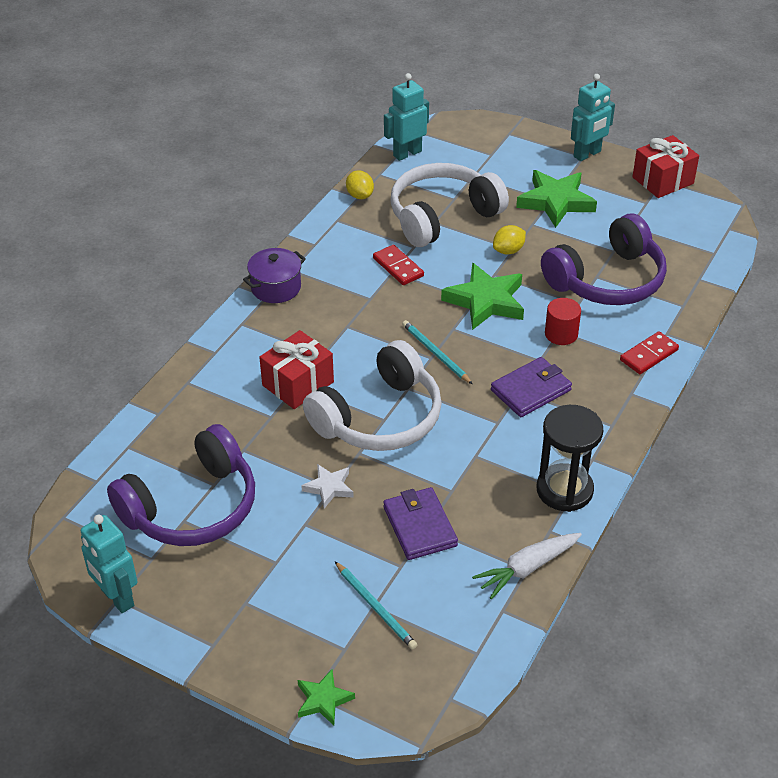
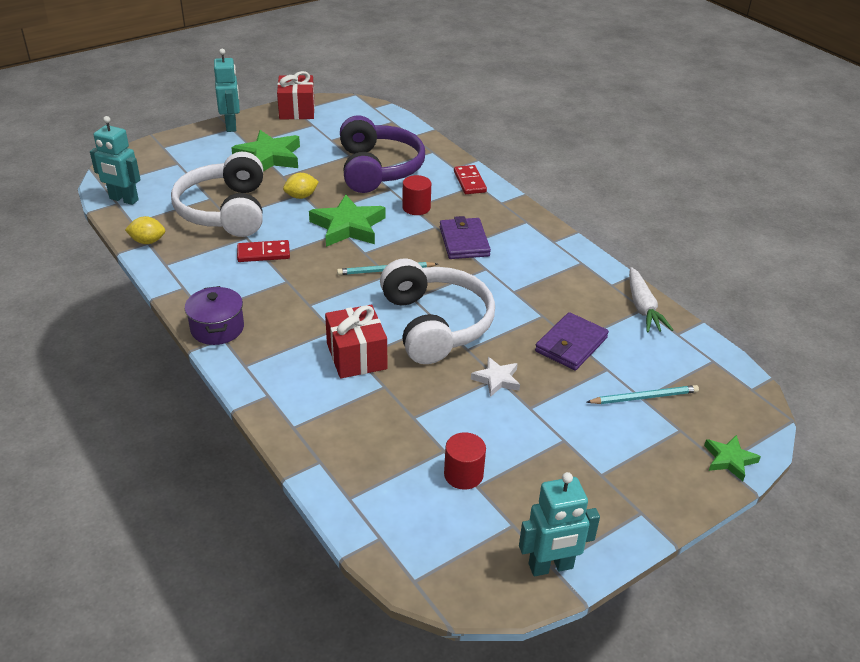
camera: 65 degrees left, 5 degrees down
purple headphones [107,424,255,546] -> red cylinder [444,432,486,490]
purple wallet [383,487,458,560] -> purple wallet turned 60 degrees counterclockwise [535,312,609,371]
turquoise robot [384,73,429,161] -> turquoise robot turned 60 degrees counterclockwise [90,116,141,205]
yellow lemon [493,225,526,255] -> yellow lemon turned 75 degrees clockwise [283,173,319,199]
black hourglass [537,405,603,512] -> none

